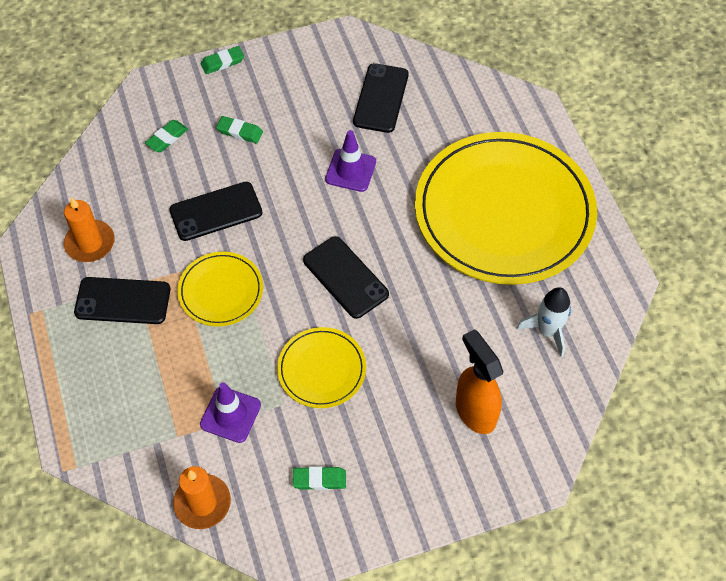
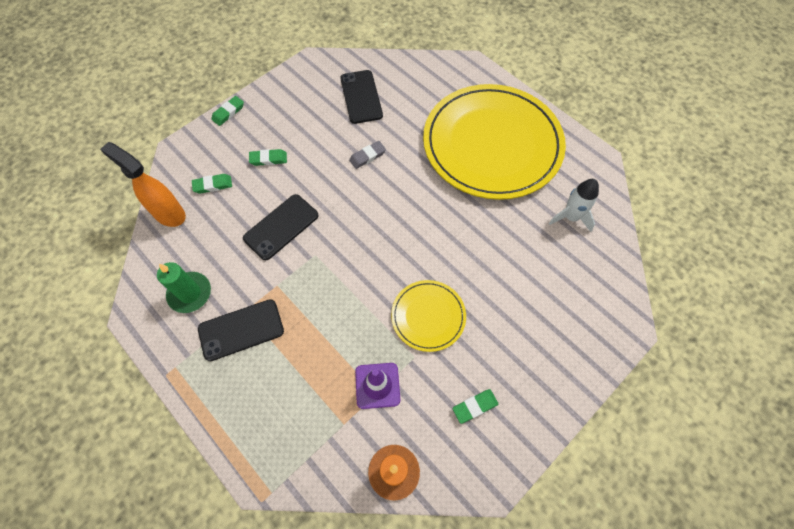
camera: 25 degrees left, 5 degrees up
orange candle [64,197,115,262] -> green candle [157,262,211,313]
green eraser [145,120,188,152] -> green eraser turned 60 degrees clockwise [192,174,232,194]
yellow plate [177,252,263,327] -> none
black phone [303,236,389,319] -> none
purple traffic cone [325,130,376,192] -> grey eraser [349,141,386,169]
orange spray bottle [456,329,503,434] -> orange spray bottle moved to [100,142,186,227]

